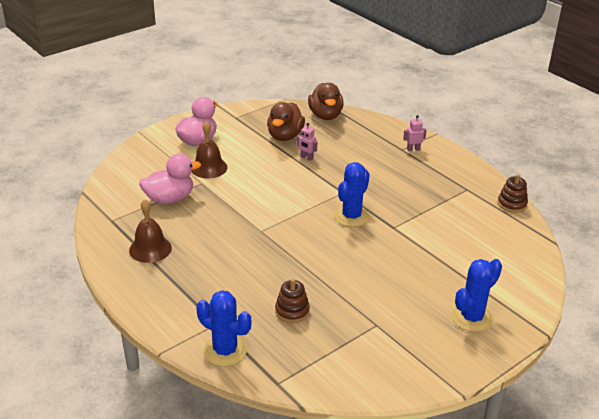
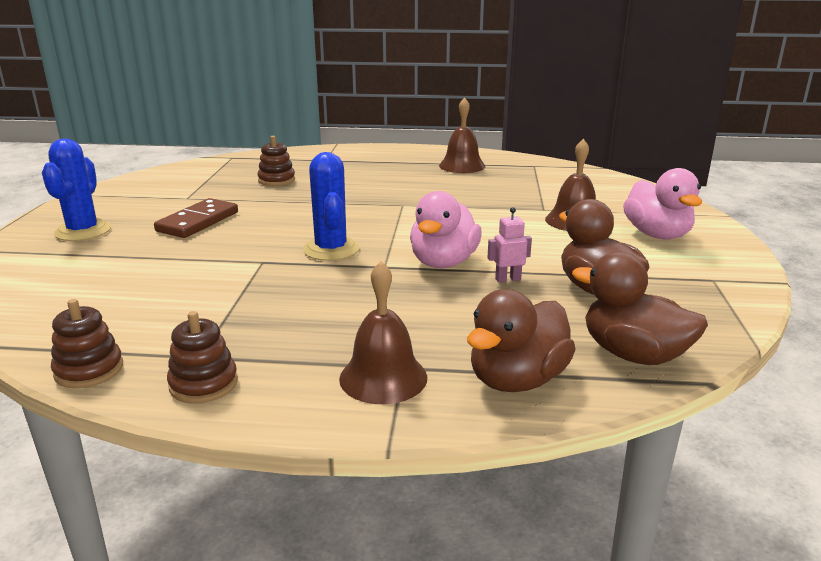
camera: 135 degrees right, 10 degrees down
pink duck [139,154,201,204] -> pink duck moved to [410,191,482,268]
blue cactus [196,290,251,367] -> none
pink robot [403,115,427,151] -> brown bell [339,261,427,404]
none -> brown domino [154,198,238,238]
none -> brown stacking toy [167,311,238,404]
none -> brown duck [467,289,576,392]

